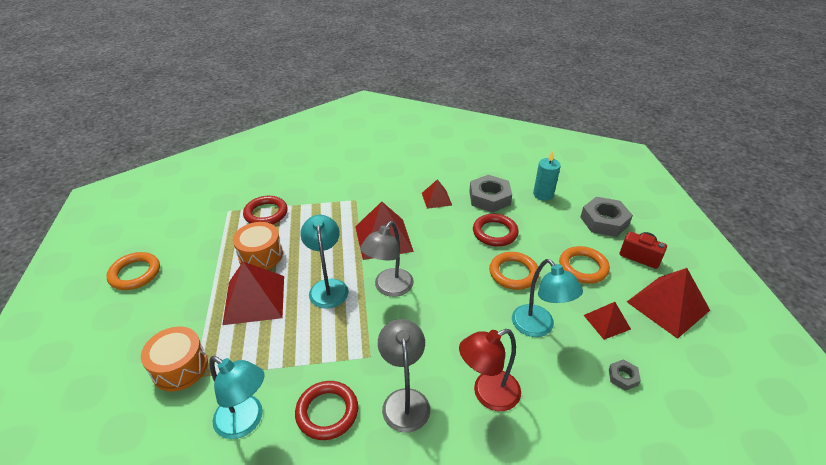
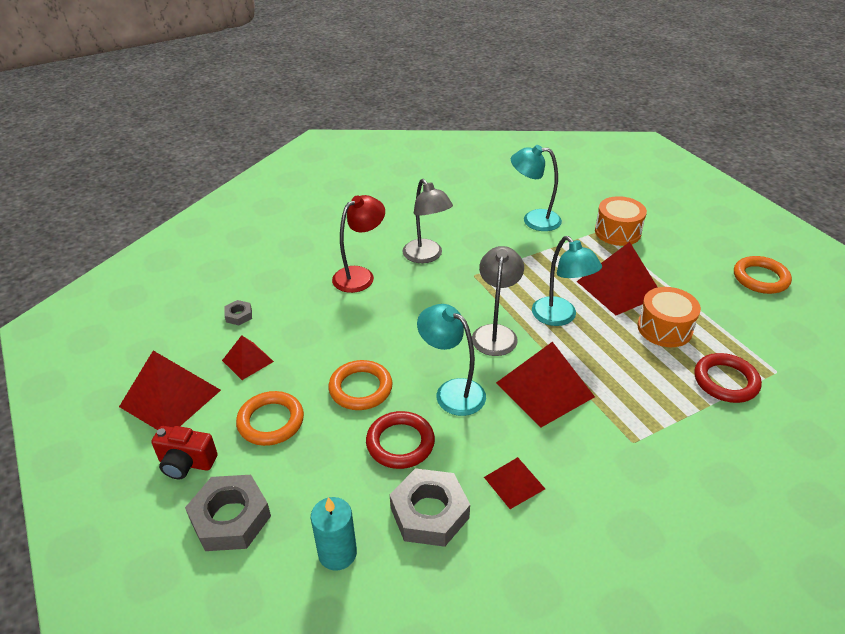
camera: 160 degrees right, 0 degrees up
red ring [295,381,358,440] -> none
turquoise lamp [512,259,583,337] -> turquoise lamp moved to [417,304,486,416]

